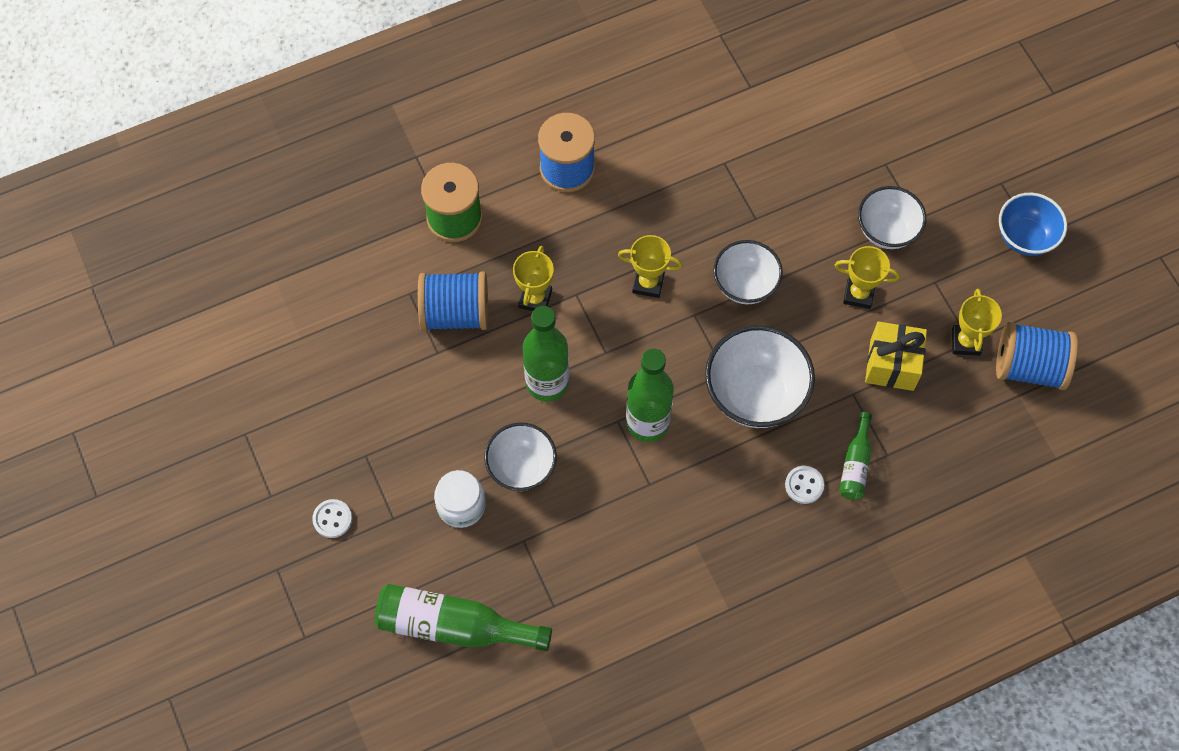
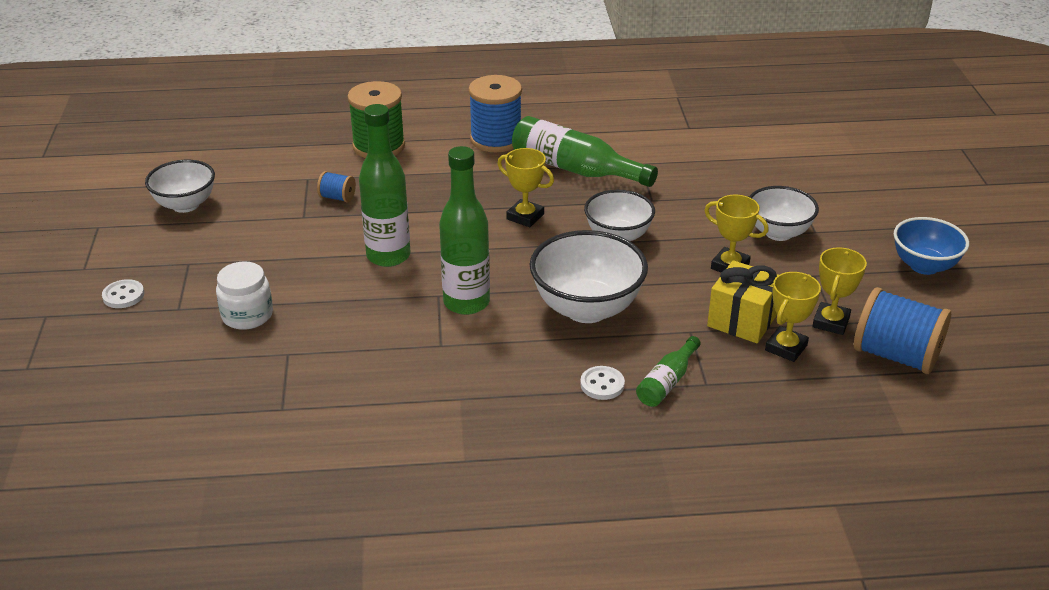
camera: 20 degrees right, 30 degrees down
green bottle [375,584,552,651] -> green bottle moved to [512,116,658,187]
blue spool [418,271,488,331] -> blue spool [317,171,356,202], size x0.47
white bowl [484,423,557,491] -> white bowl moved to [145,160,215,213]
yellow trophy [513,246,554,311] -> yellow trophy moved to [765,272,821,362]

